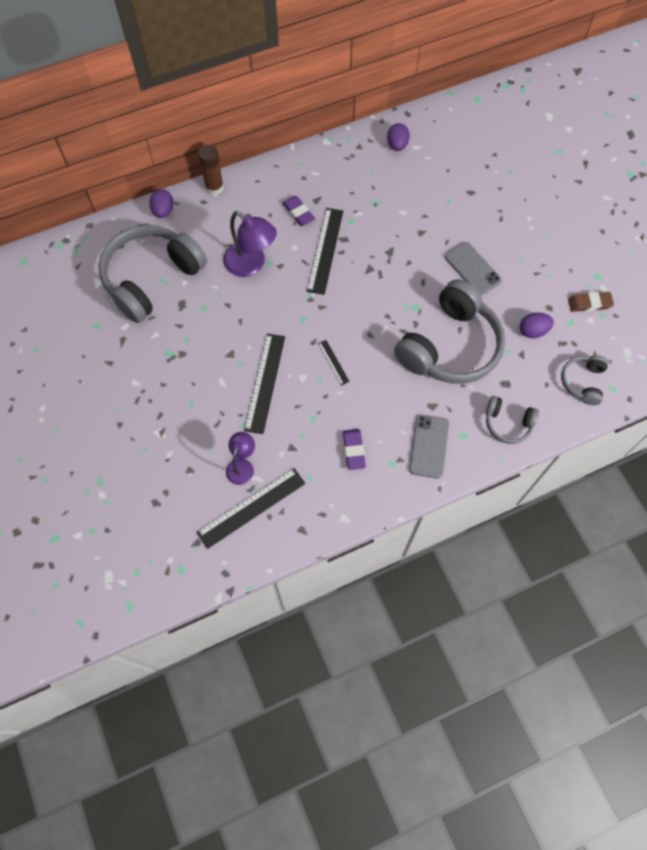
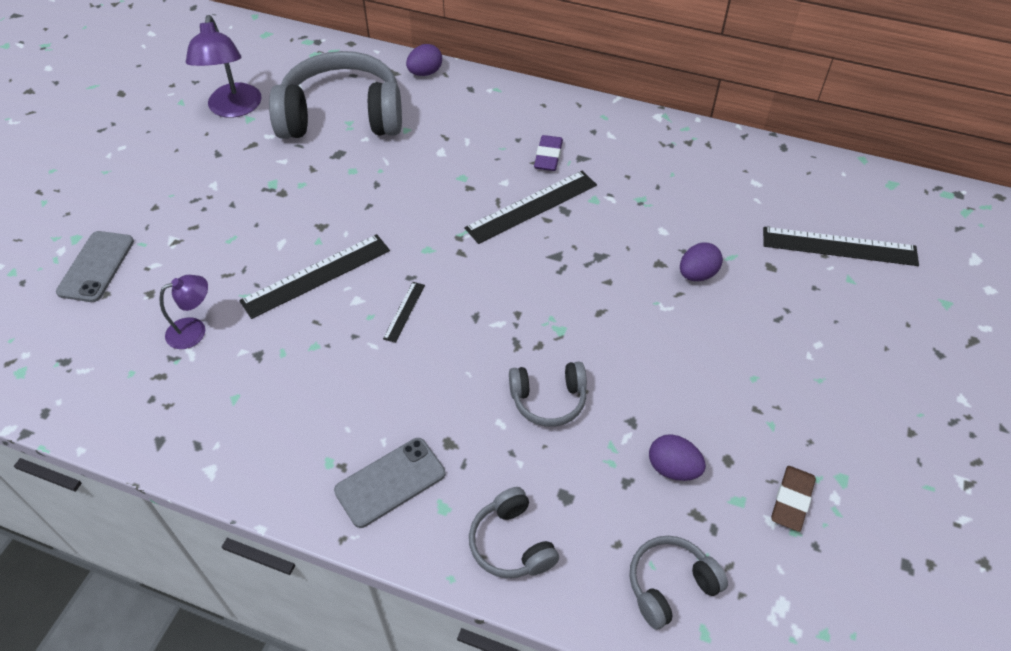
camera: 45 degrees right, 15 degrees down
black ruler [196,468,306,549] -> black ruler moved to [763,227,919,266]
brown glue stick [198,145,224,195] -> none
purple lamp [223,211,277,277] -> purple lamp moved to [186,15,262,118]
purple eraser [343,429,366,470] -> none
purple egg [387,123,410,151] -> purple egg moved to [680,242,723,281]
grey headphones [394,279,505,384] -> grey headphones [509,362,587,427], size x0.47
grey phone [445,242,501,295] -> grey phone moved to [56,231,134,302]
brown eraser [568,292,614,312] -> brown eraser turned 75 degrees clockwise [771,466,816,532]

